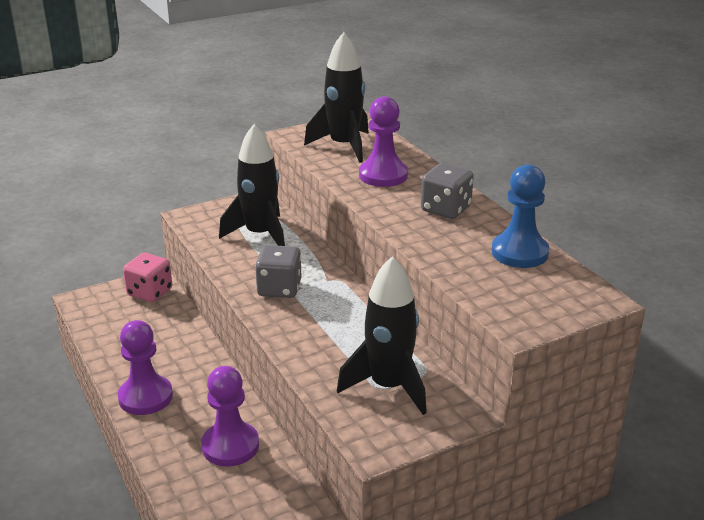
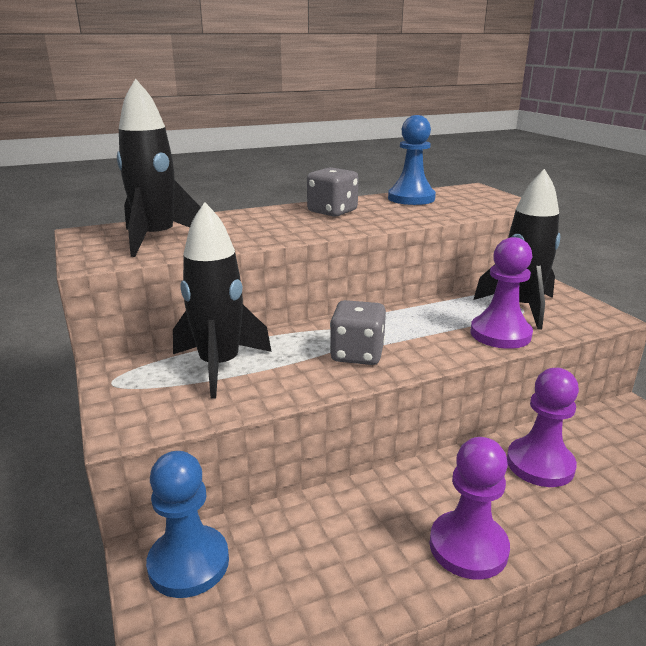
camera: 85 degrees left, 5 degrees down
pink dice [123,253,172,302] -> blue pawn [146,451,229,598]
purple pawn [359,96,408,187] -> purple pawn moved to [471,237,533,349]

